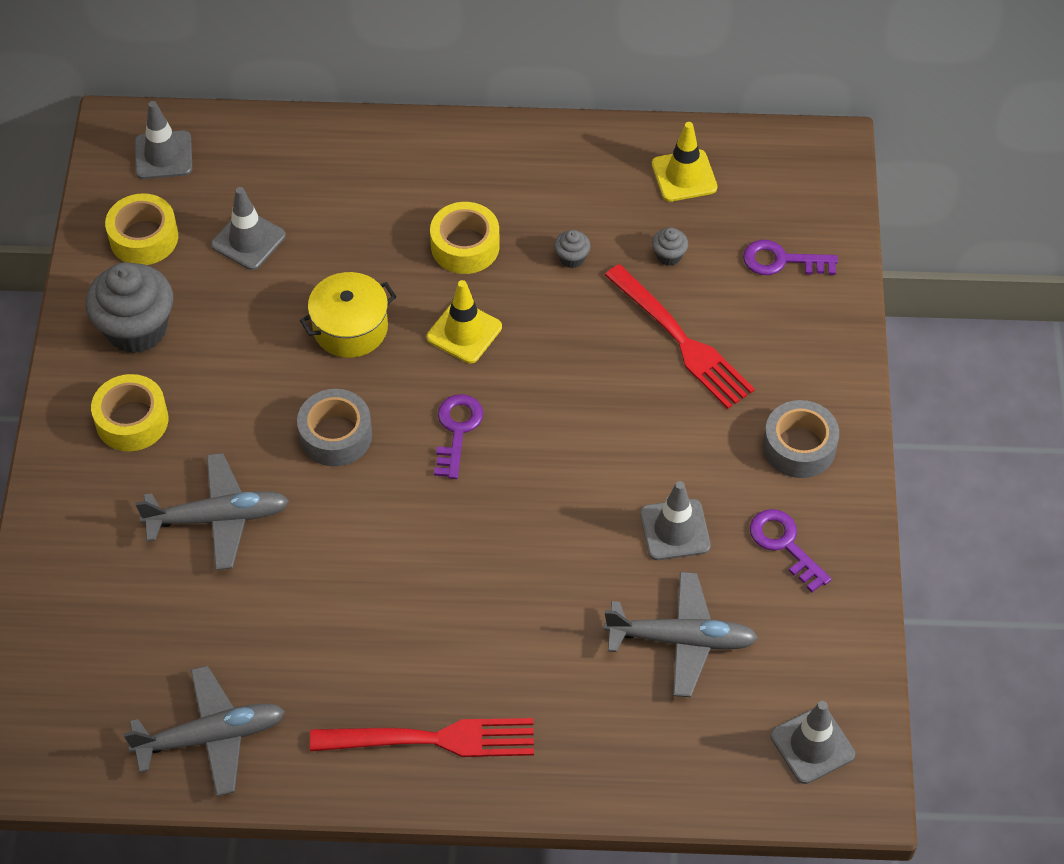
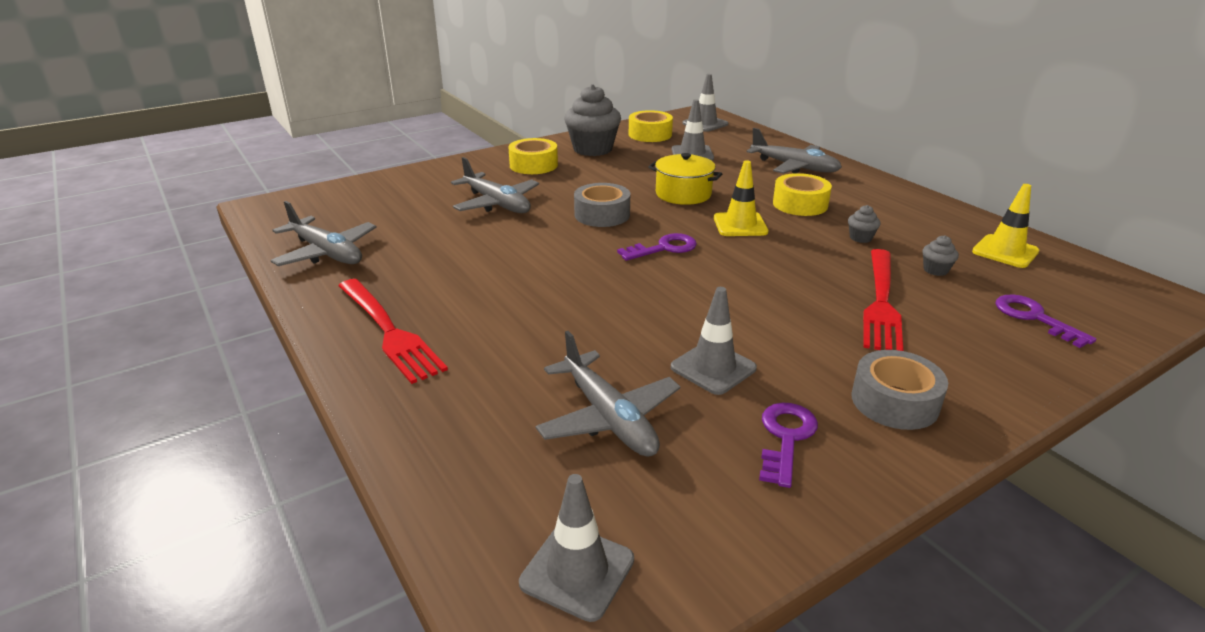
camera: 55 degrees right, 25 degrees down
none -> grey plane [746,128,842,174]

